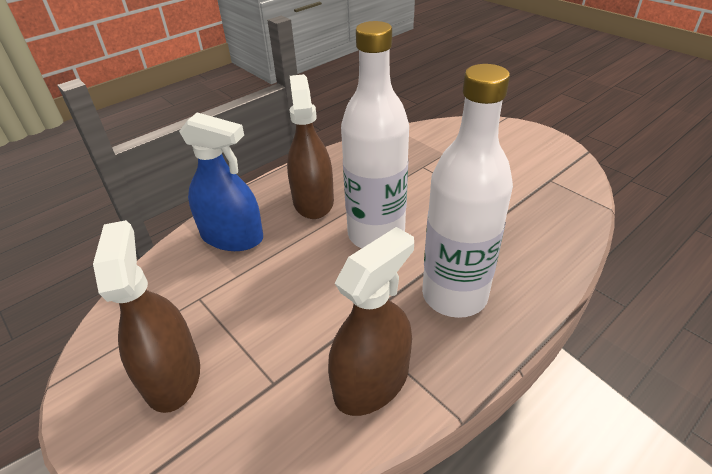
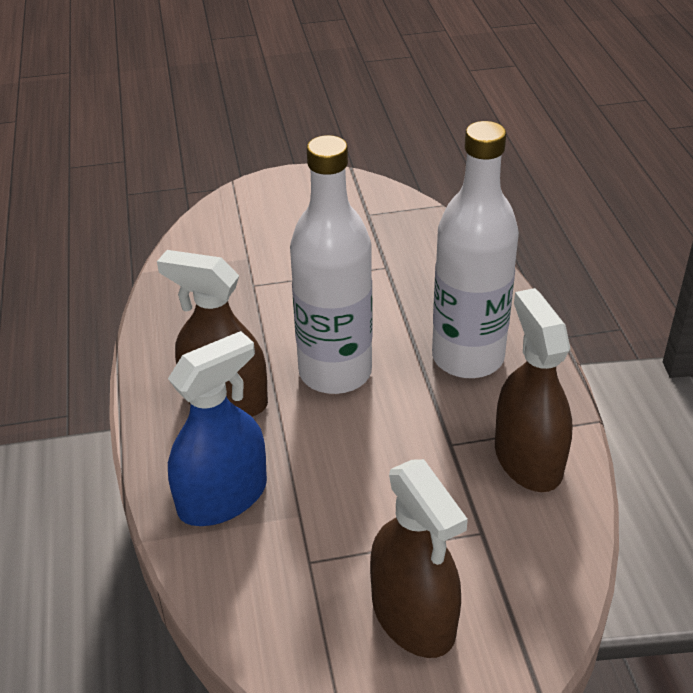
camera: 60 degrees left, 0 degrees up
brown spray bottle [93,220,200,413] -> brown spray bottle turned 135 degrees counterclockwise [370,459,468,658]

